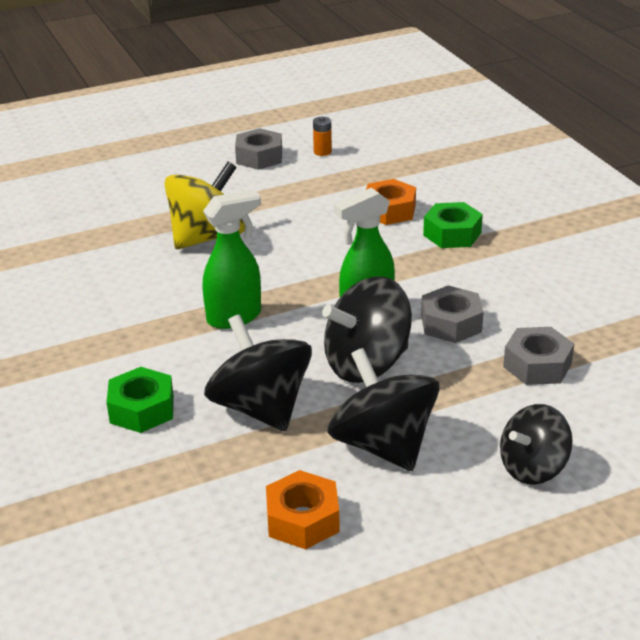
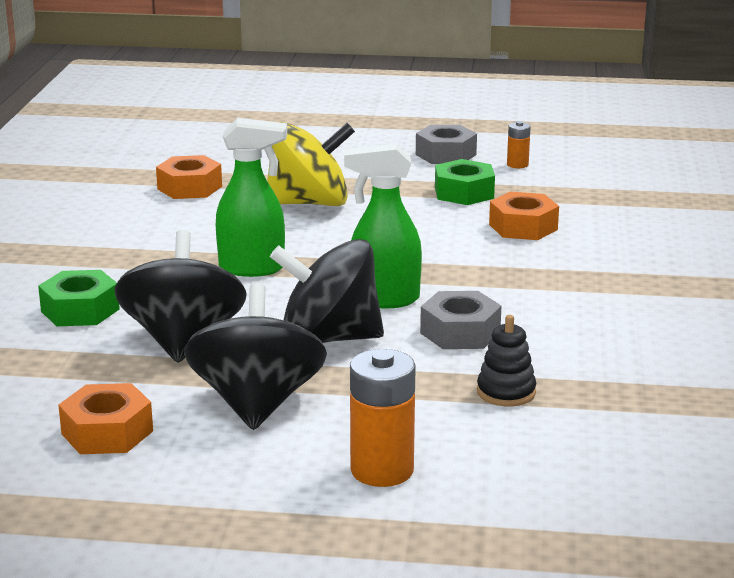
camera: 30 degrees right, 10 degrees down
green nut [423,202,483,248] -> green nut moved to [435,159,495,205]
black spinning top [500,404,573,485] -> orange battery [350,349,416,487]
grey nut [503,327,574,385] -> black stacking toy [477,315,536,406]
none -> orange nut [156,155,222,199]

